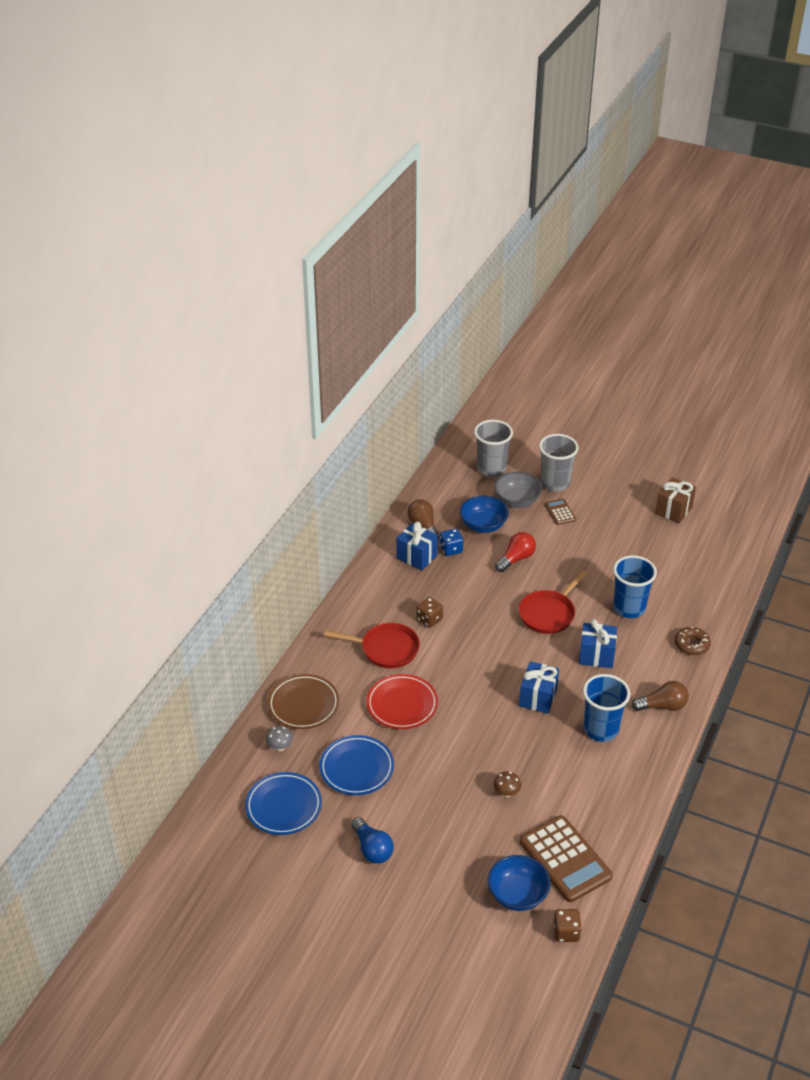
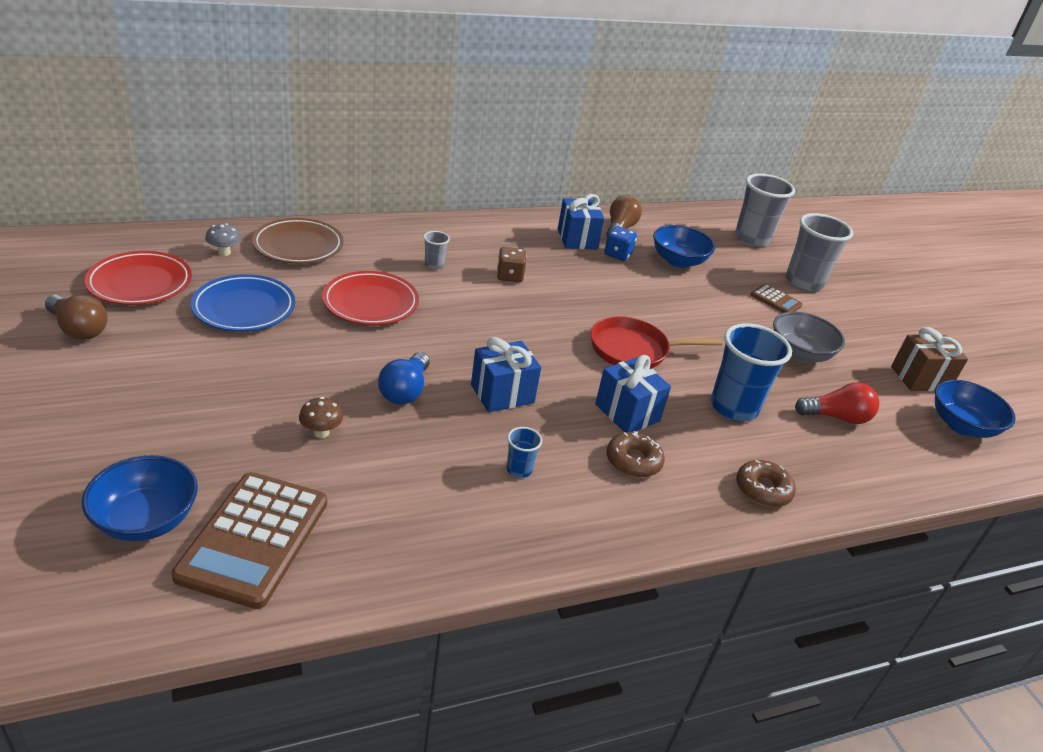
camera: 40 degrees right, 5 degrees down
blue plate [245,772,322,835] -> red plate [85,251,192,305]
red pan [324,623,420,668] -> grey cup [424,231,450,270]
blue light bulb [351,817,394,864] -> blue light bulb moved to [378,352,430,405]
grey bowl [494,472,542,508] -> grey bowl moved to [773,311,845,362]
red light bulb [495,532,536,572] -> red light bulb moved to [795,382,879,424]
brown calculator [545,498,576,525] -> brown calculator turned 105 degrees clockwise [751,284,802,313]
brown dice [554,909,582,942] -> none
blue cup [583,674,630,742] -> blue cup [506,427,542,478], size x0.46
brown light bulb [632,681,689,711] -> brown light bulb moved to [45,295,108,340]
none -> brown donut [607,431,665,478]
none -> blue bowl [935,380,1016,438]

